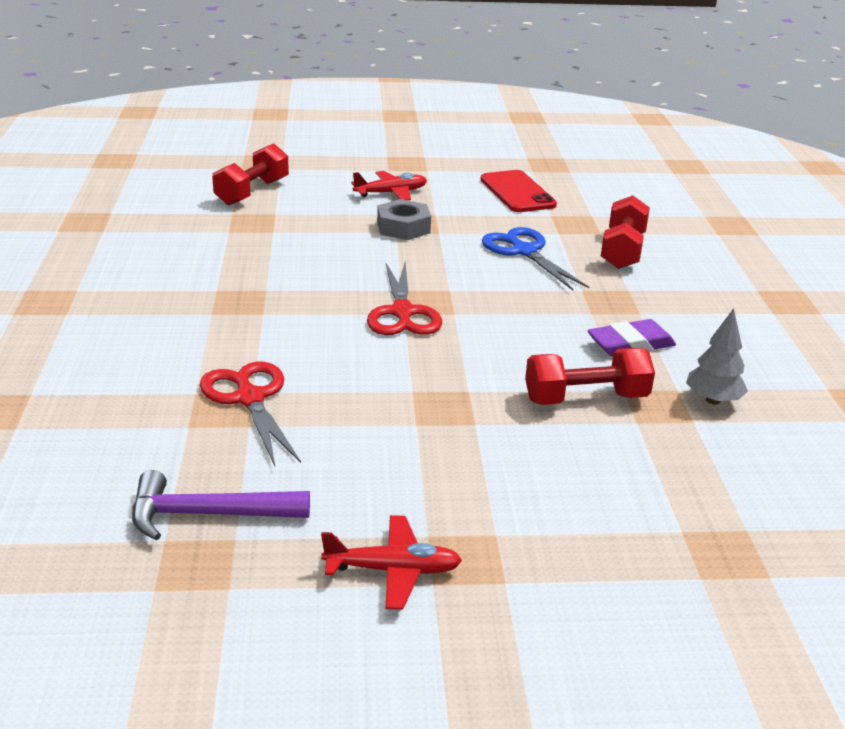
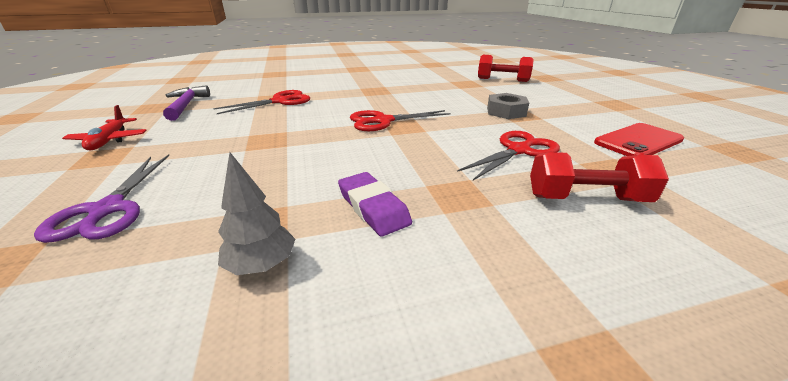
camera: 80 degrees right, 0 degrees up
red plane [351,171,427,200] -> none
blue scissors [482,227,589,290] -> red scissors [457,131,560,180]
red dumbbell [525,348,655,405] -> none
none -> purple scissors [34,154,169,243]

